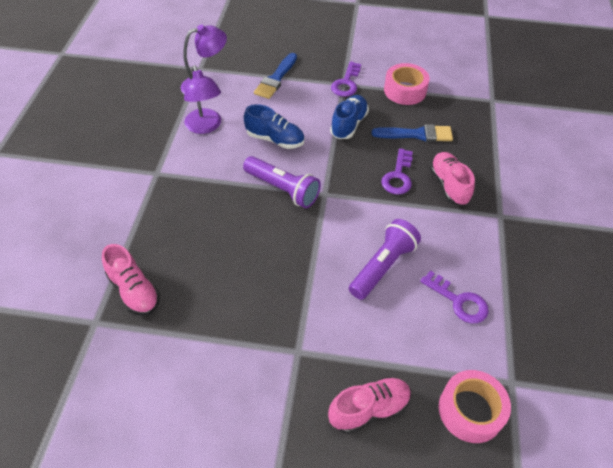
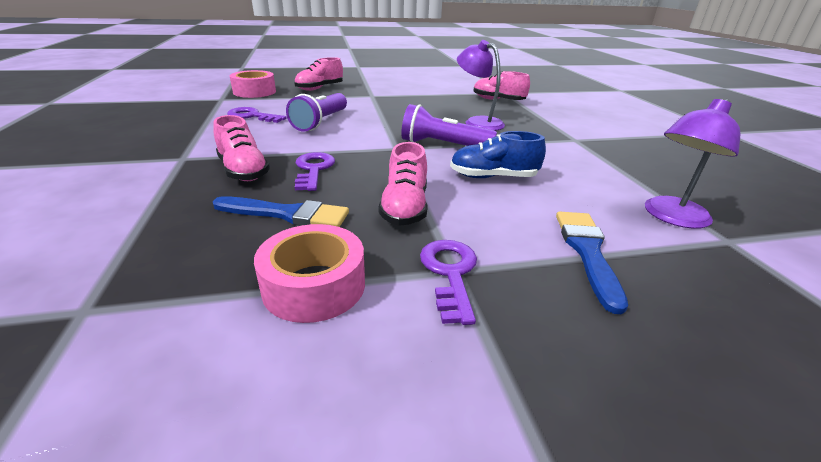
camera: 160 degrees right, 20 degrees down
purple lamp [184,65,221,134] -> purple lamp moved to [457,40,505,131]
blue shoe [330,95,369,139] -> pink shoe [378,142,428,226]
blue brush [372,124,453,142] -> blue brush turned 150 degrees counterclockwise [213,196,349,227]

